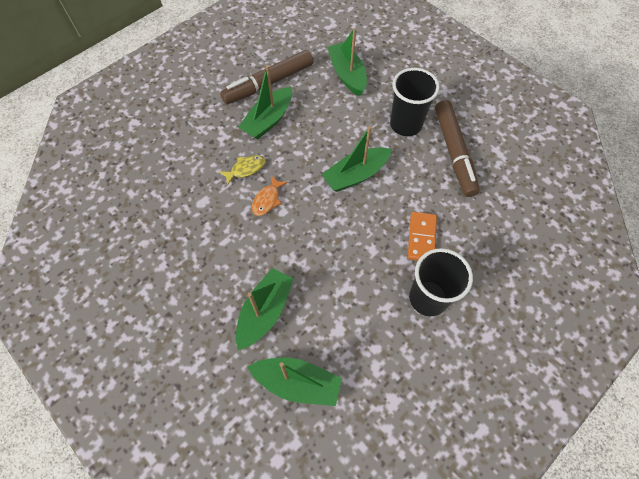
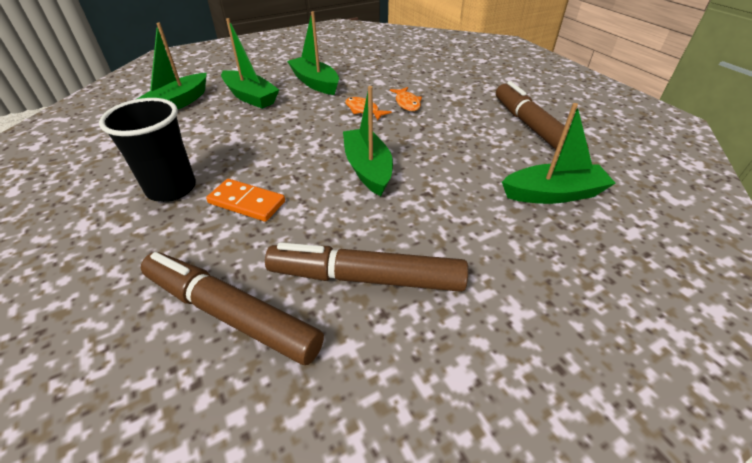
camera: 105 degrees right, 20 degrees down
yellow fish [219,155,265,186] -> orange fish [390,87,422,111]
green boat [238,65,292,140] -> green boat moved to [287,11,339,95]
black cup [390,68,440,136] -> none
none -> brown marker [141,252,324,365]

